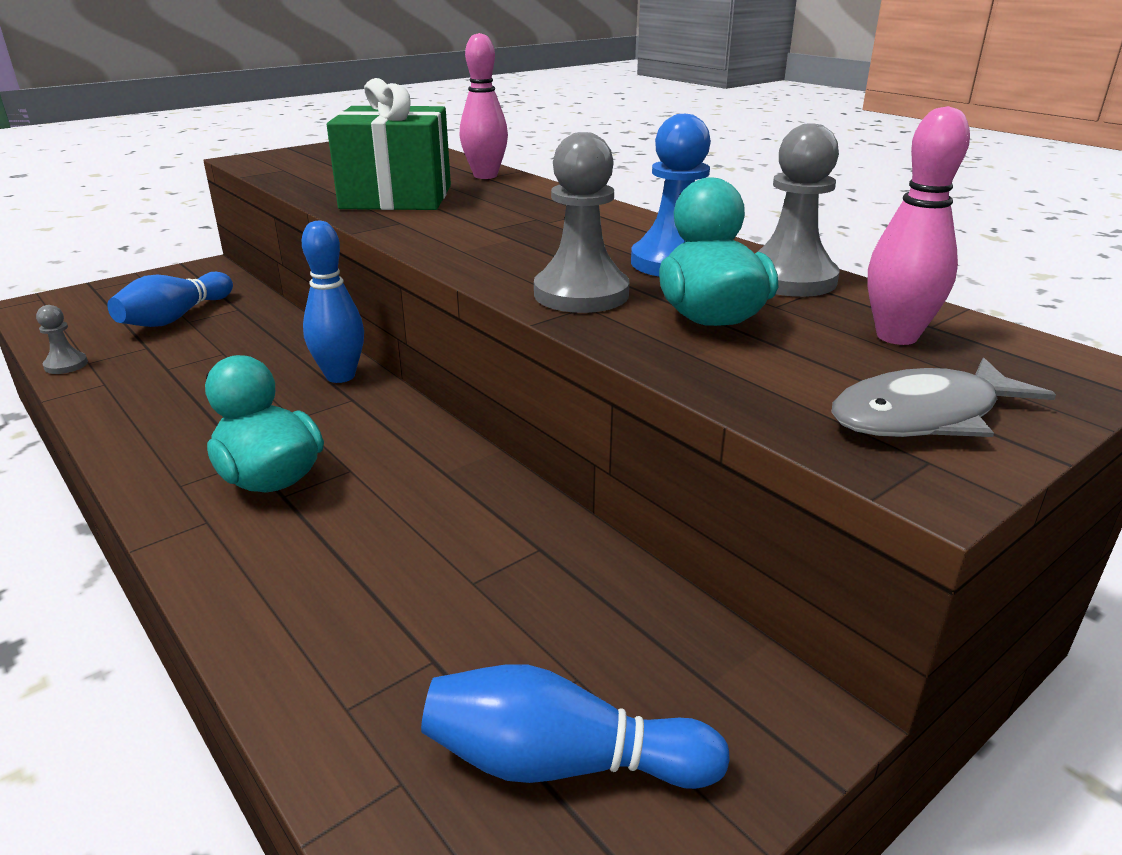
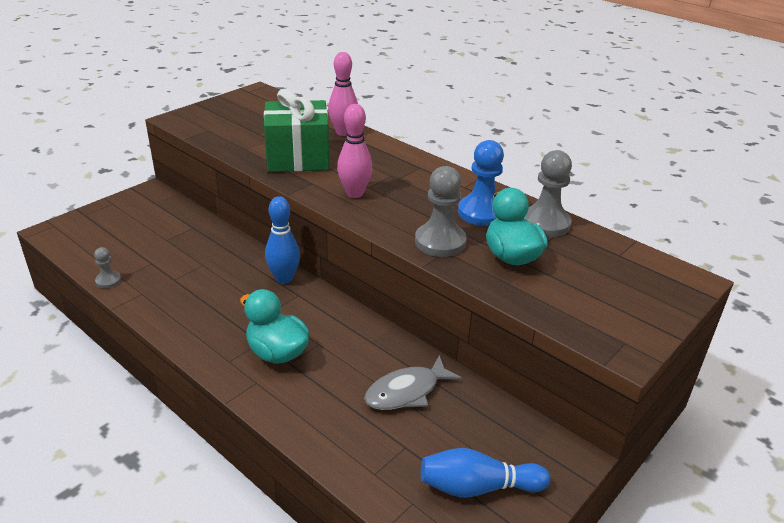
camera: 10 degrees left, 5 degrees up
blue bowling pin [108,272,233,327] -> none
grey fish [831,358,1056,437] -> grey fish moved to [364,355,462,410]
pink bowling pin [868,106,970,345] -> pink bowling pin moved to [337,104,373,198]

